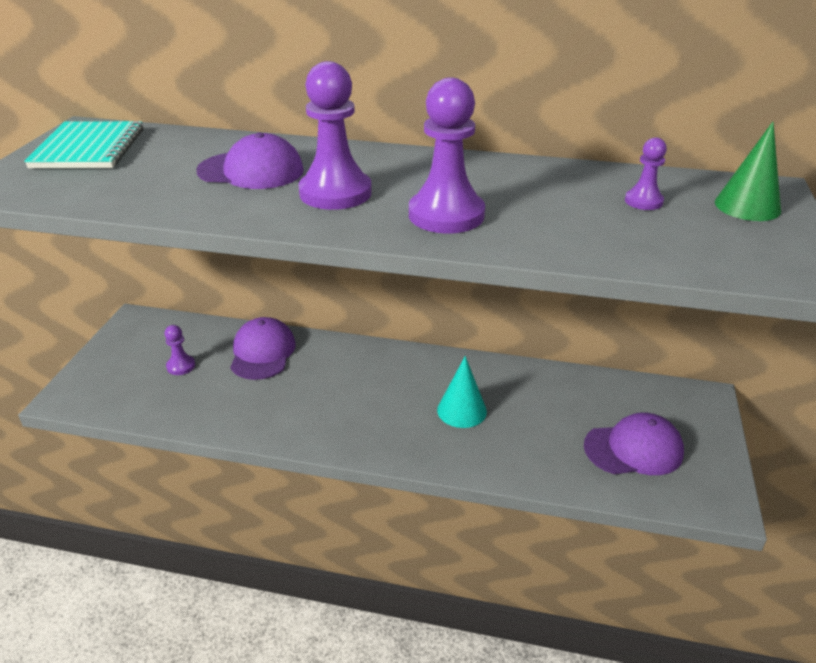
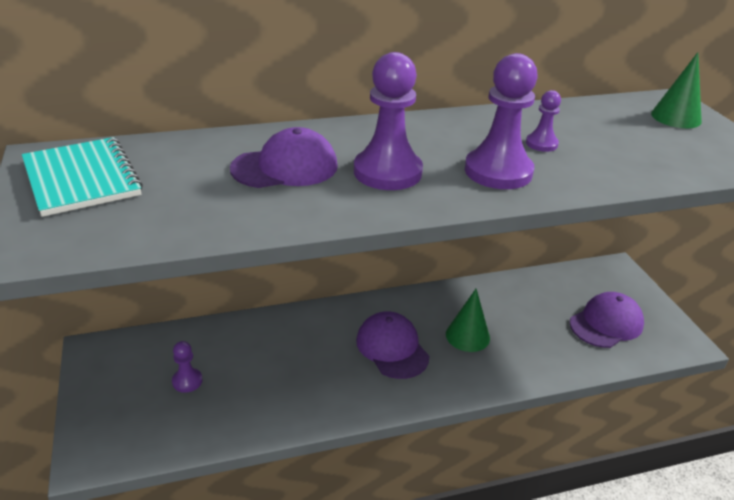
camera: 30 degrees left, 0 degrees up
purple cap [230,317,296,380] -> purple cap moved to [356,311,429,379]
turquoise cone [437,356,487,428] -> green cone [446,289,490,352]
purple pawn [625,137,667,210] -> purple pawn moved to [526,90,561,152]

